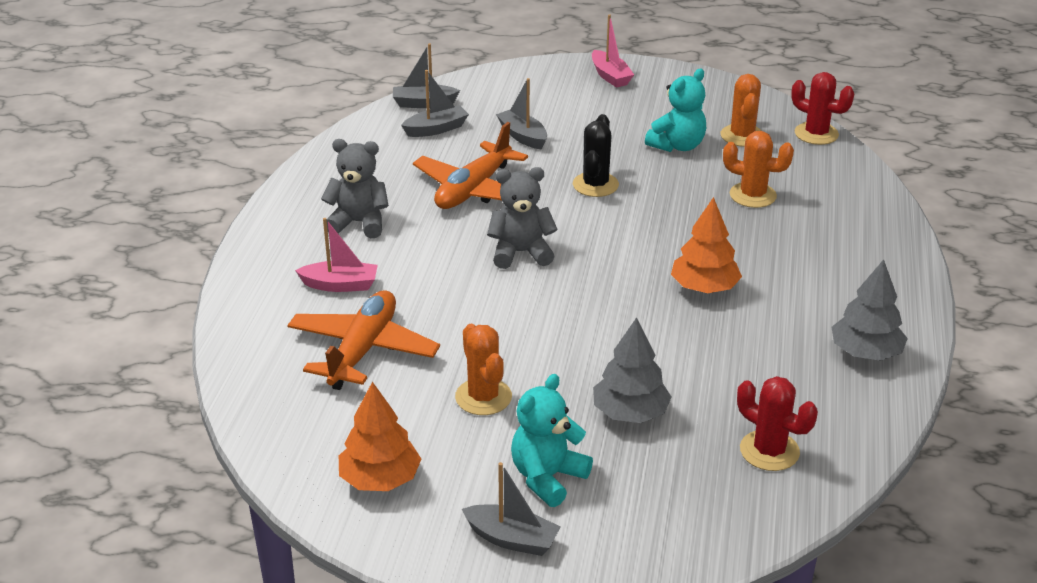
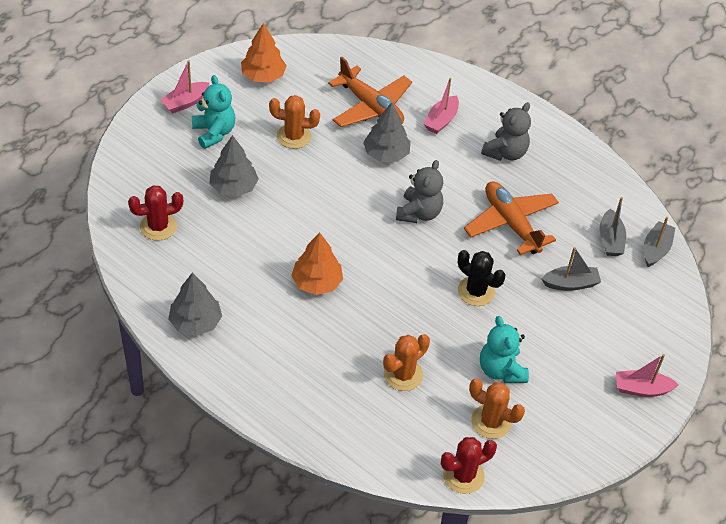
camera: 115 degrees right, 15 degrees up
grey boat [462,462,561,556] -> pink boat [160,60,210,114]
none -> grey tree [363,102,411,162]

